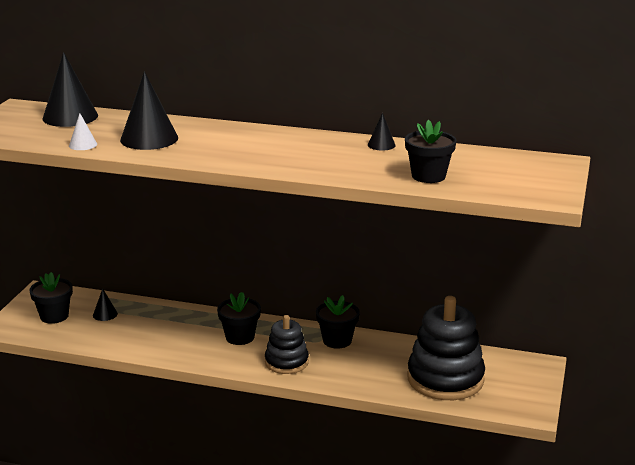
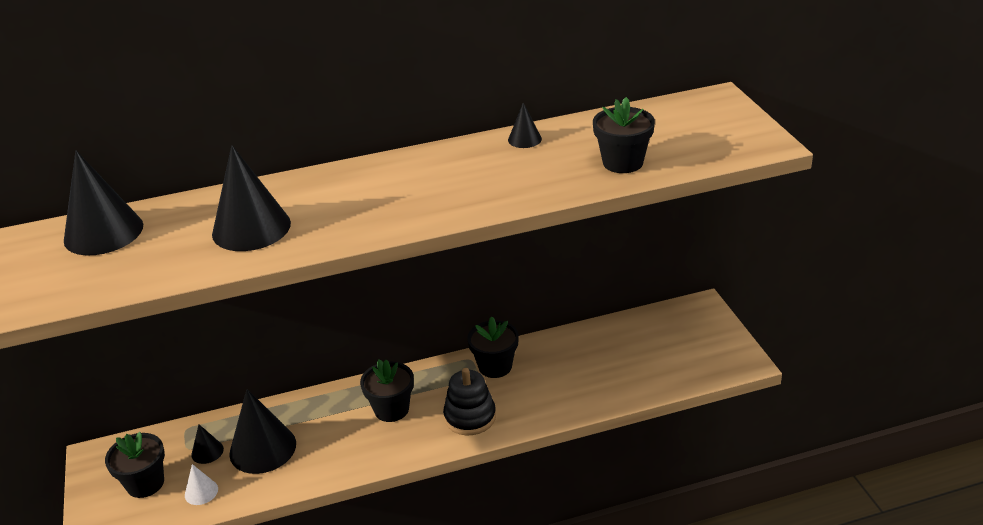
camera: 30 degrees left, 10 degrees up
white cone [69,113,97,150] -> white cone moved to [185,464,218,505]
black stacking toy [407,296,485,400] -> none
none -> black cone [229,389,296,474]

